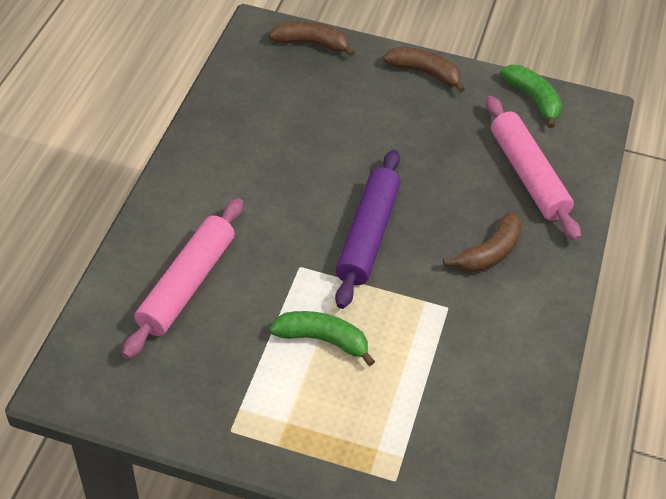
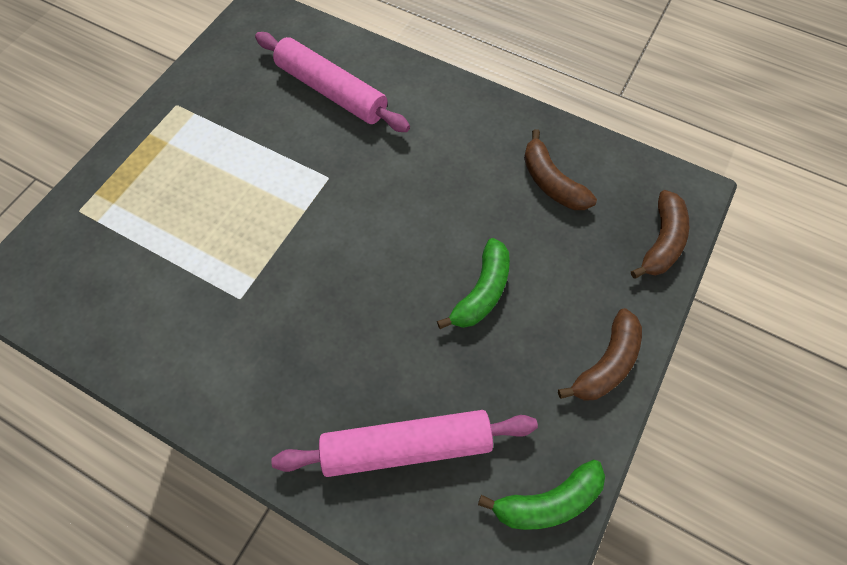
camera: 105 degrees right, 15 degrees up
green banana [270,311,375,366] -> green banana moved to [437,238,510,329]
purple rolling pin [335,150,401,309] -> none
brown banana [443,211,522,273] -> brown banana moved to [524,129,597,210]

